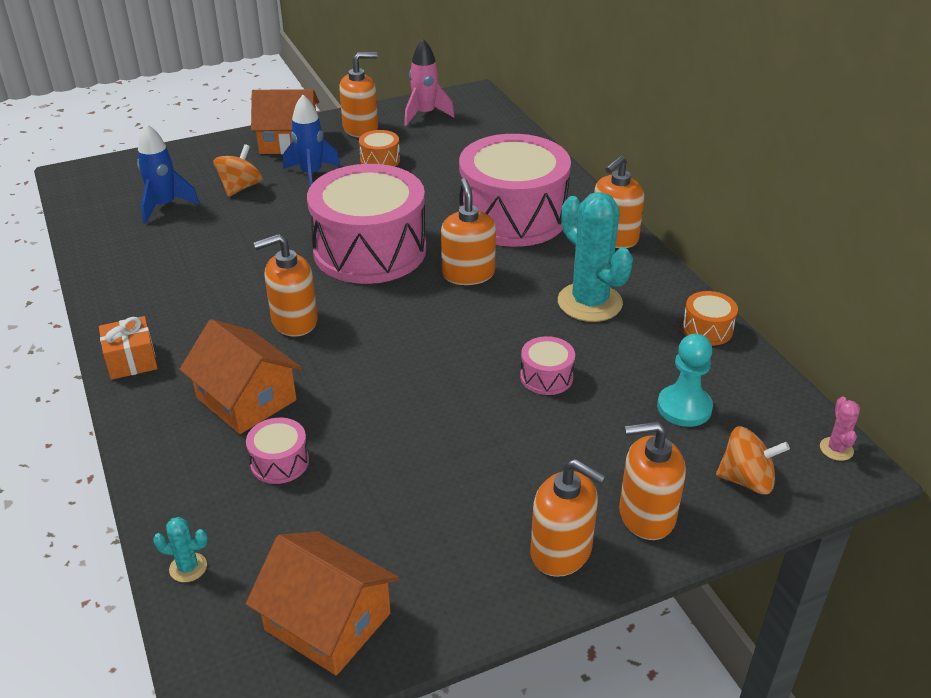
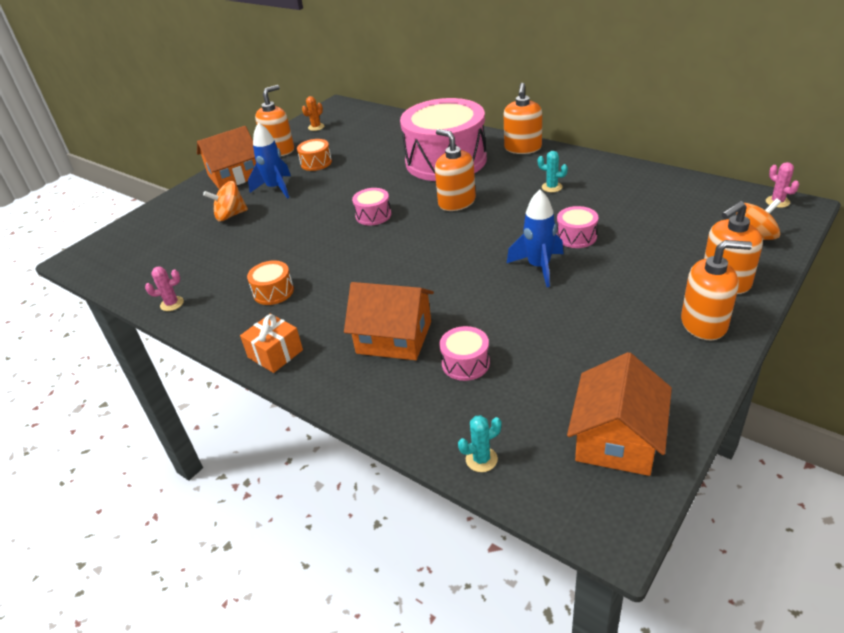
camera: 25 degrees left, 0 degrees up
blue rocket [137,124,200,224] -> blue rocket moved to [507,190,564,287]
orange spinning top [214,144,263,197] -> orange spinning top turned 105 degrees counterclockwise [203,181,248,221]
orange house [246,532,399,675] -> orange house turned 75 degrees counterclockwise [567,352,672,476]
orange soap dispenser [253,234,318,337] -> none
pink drum [307,164,426,284] -> pink drum [352,188,391,225], size x0.40
pink rocket [404,39,455,126] -> orange cactus [302,96,324,131]
turquoise cactus [558,192,633,322] -> turquoise cactus [538,151,568,192], size x0.43
turquoise pawn [657,334,713,427] -> none
orange drum [682,291,738,345] -> orange drum moved to [247,261,294,305]
none -> pink cactus [145,267,184,311]

